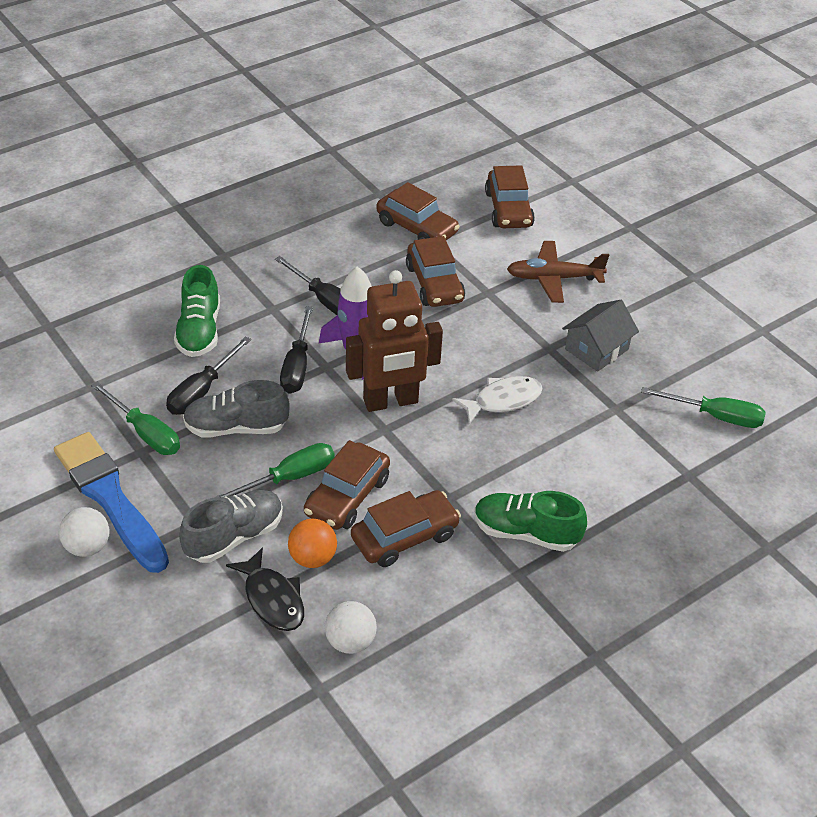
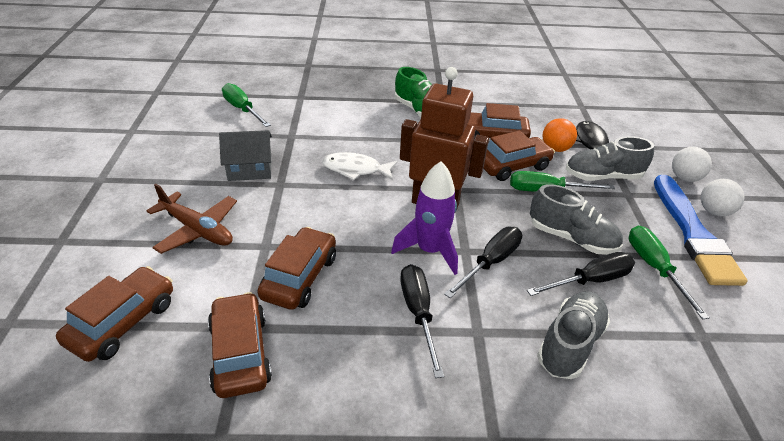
camera: 145 degrees left, 5 degrees down
green shoe [174,265,220,357] -> grey shoe [537,292,610,379]
white ball [325,601,377,654] -> white ball moved to [672,147,712,182]

